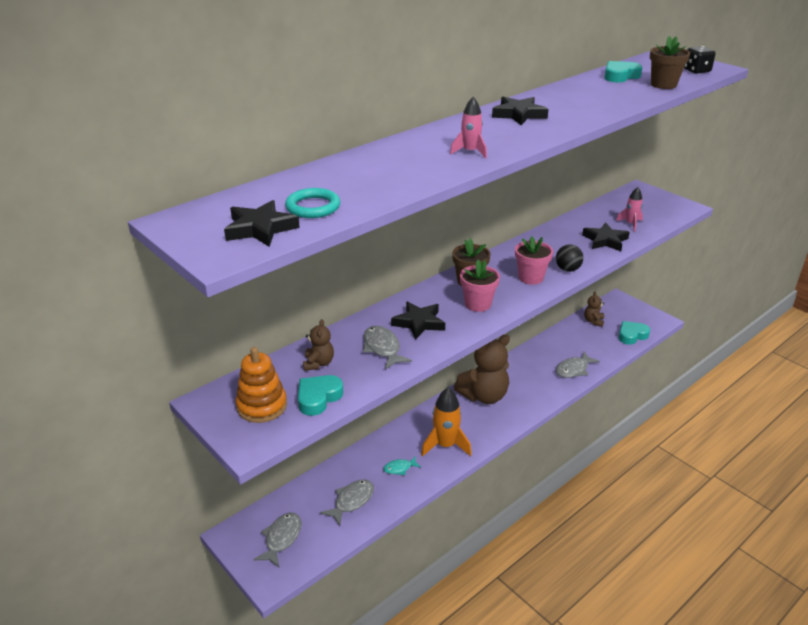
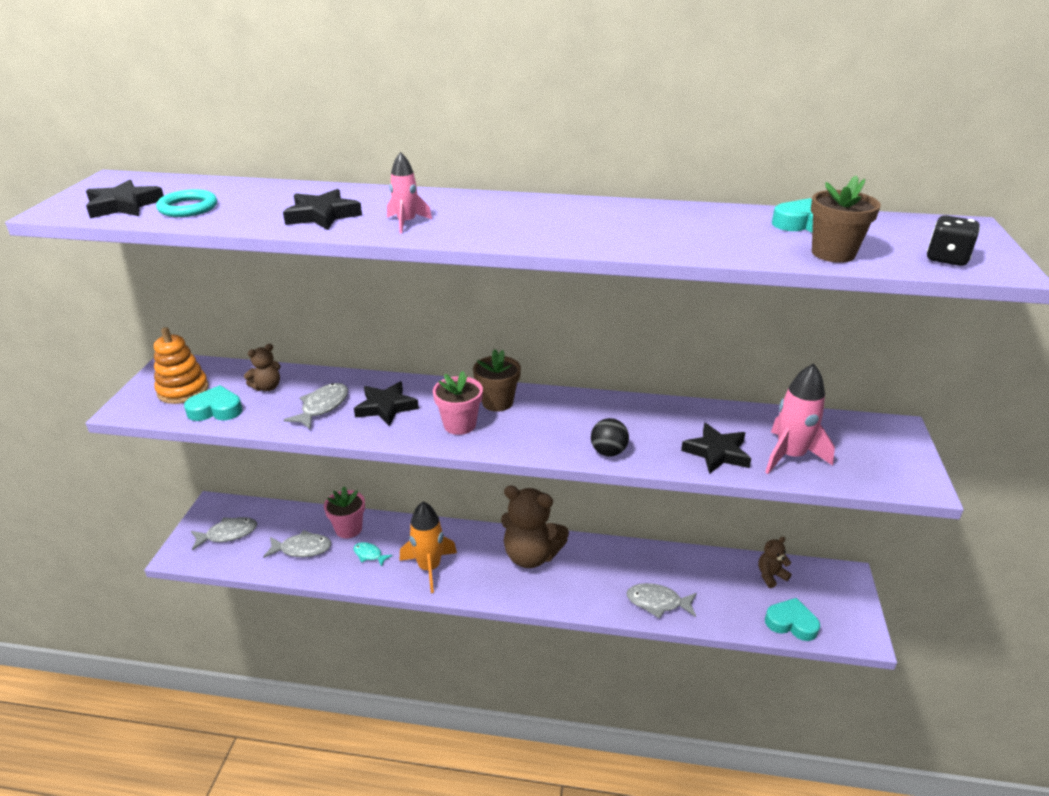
camera: 50 degrees right, 0 degrees up
black star [492,96,549,125] -> black star moved to [283,189,362,230]
pink flower pot [515,236,553,285] -> pink flower pot moved to [324,487,365,538]
pink rocket [616,187,643,232] -> pink rocket [765,363,835,474], size x1.73

